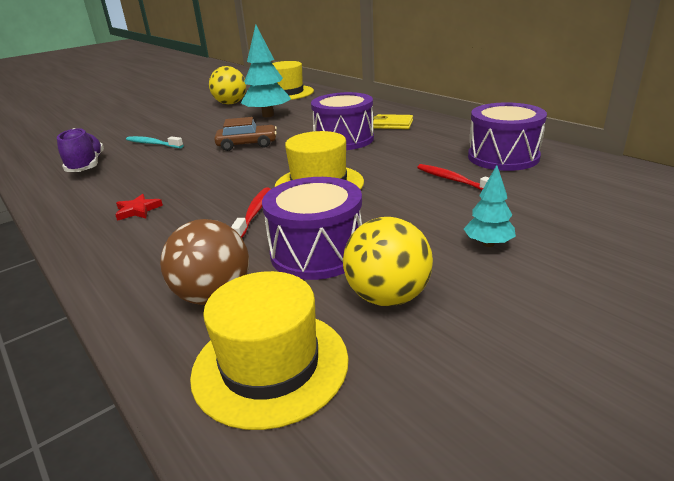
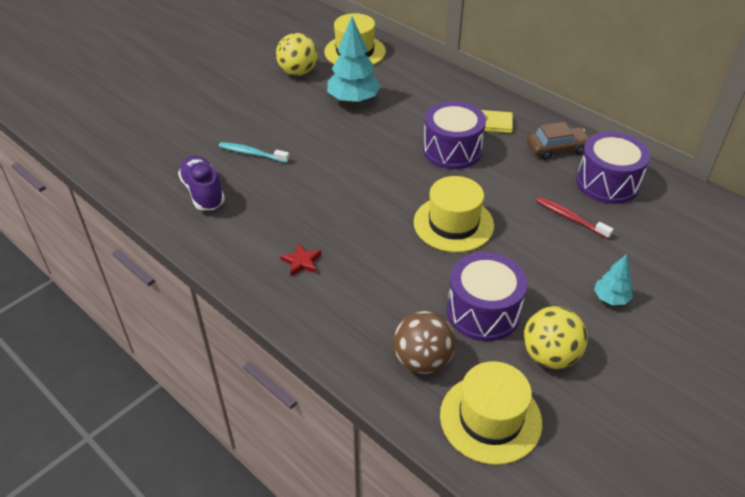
camera: 10 degrees left, 15 degrees up
brown car [214,117,277,151] -> brown car moved to [527,122,589,160]
red toothbrush [231,187,271,238] -> none

